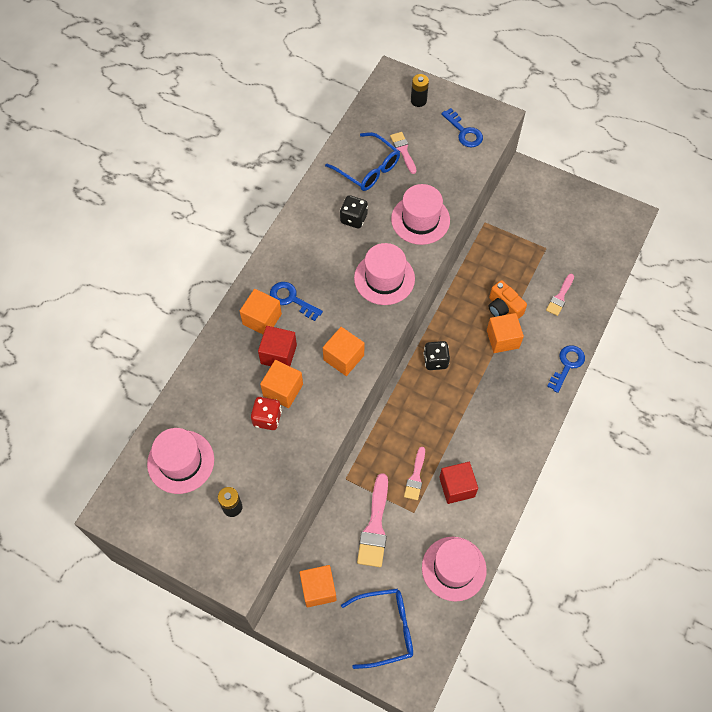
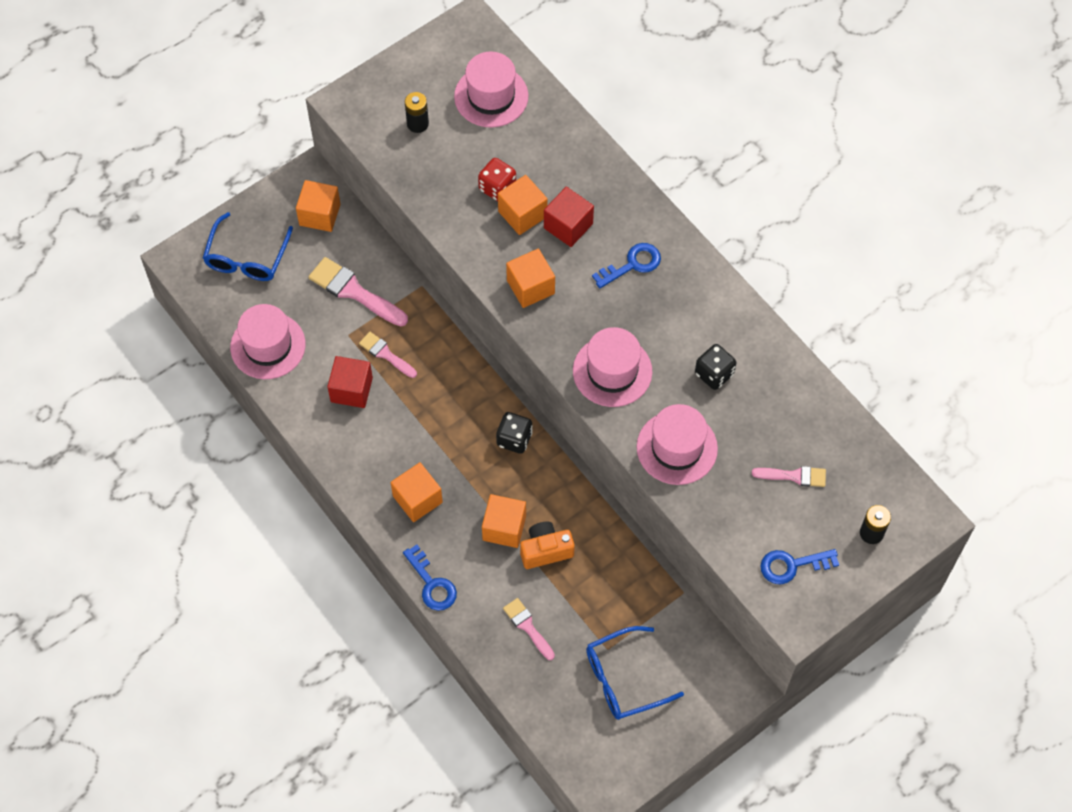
camera: 115 degrees right, 0 degrees up
orange cube [240,289,282,334] -> orange cube moved to [391,462,443,522]
blue glasses [325,132,400,191] -> blue glasses moved to [586,626,684,720]

